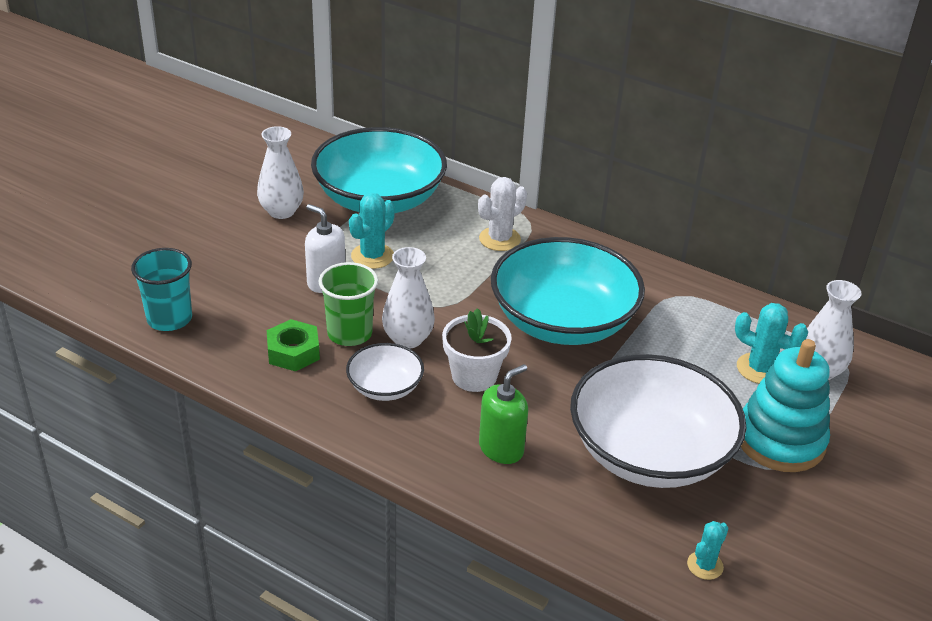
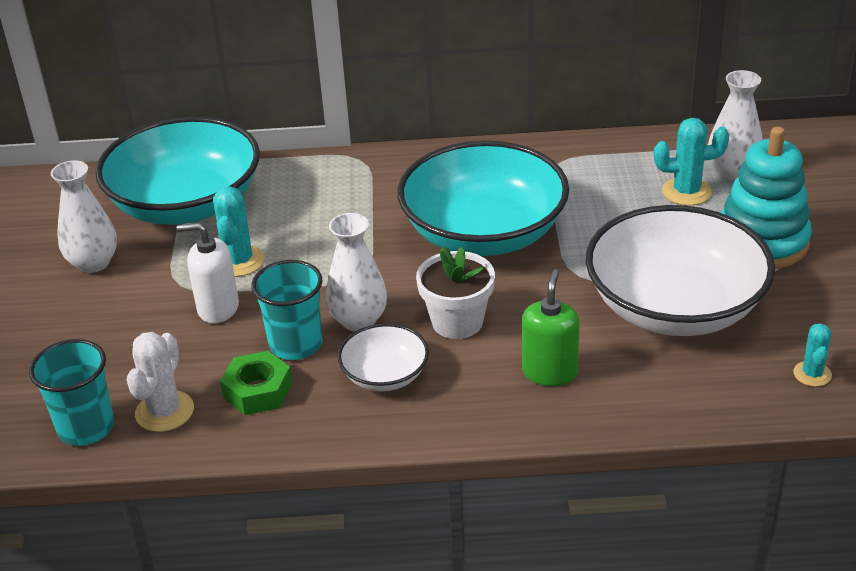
camera: 30 degrees left, 0 degrees up
green cup [318,262,378,346] -> turquoise cup [251,260,323,360]
white cactus [478,177,527,251] -> white cactus moved to [127,332,194,432]

